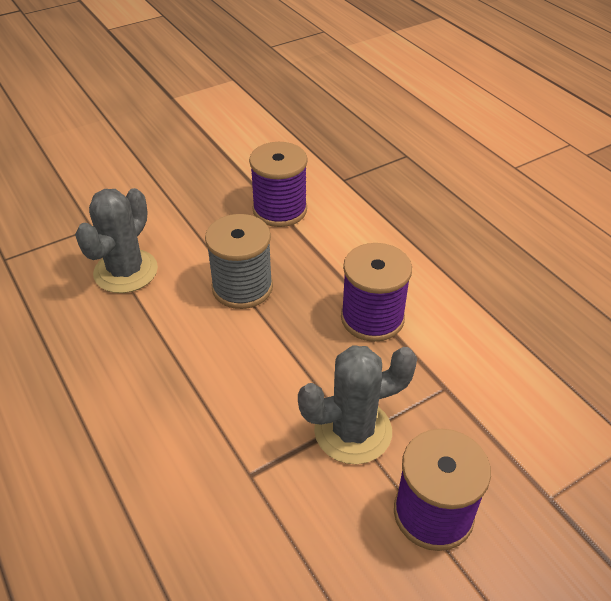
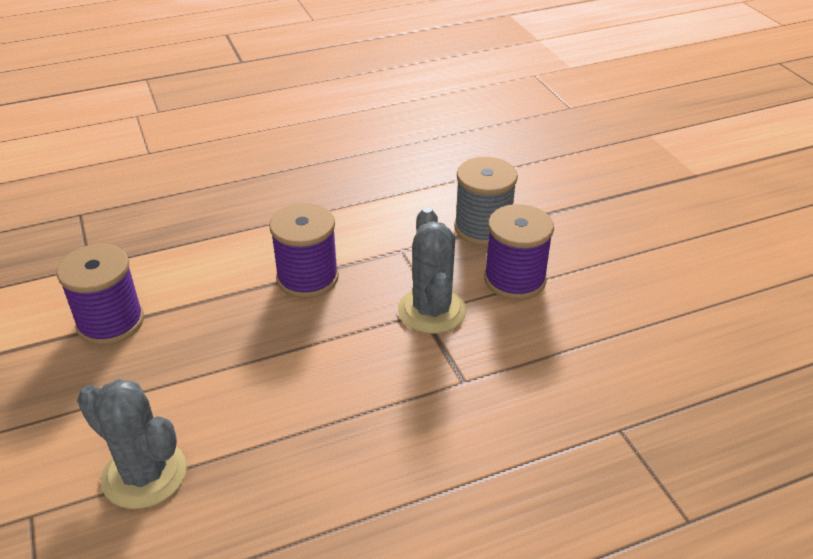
camera: 80 degrees left, 5 degrees down
grey spool [205,214,273,309] -> grey spool moved to [454,157,518,246]

